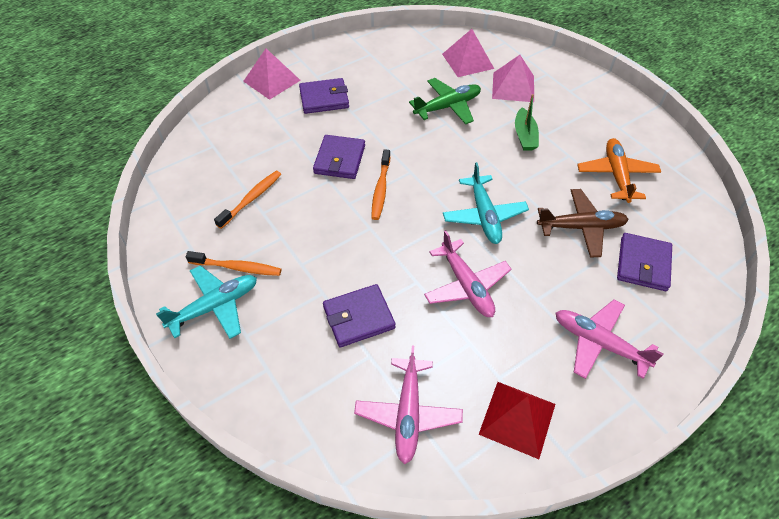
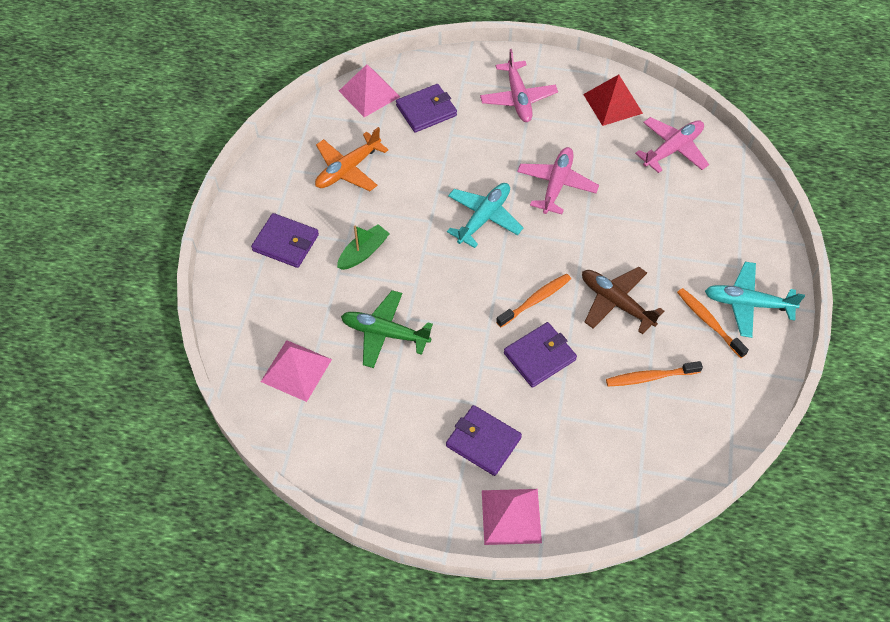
camera: 135 degrees left, 5 degrees up
purple wallet [323,284,396,347] -> purple wallet moved to [251,213,319,268]
pink pyramid [492,55,534,102] -> pink pyramid moved to [339,64,400,117]
brown plane [537,189,629,258] -> brown plane moved to [582,267,664,334]

